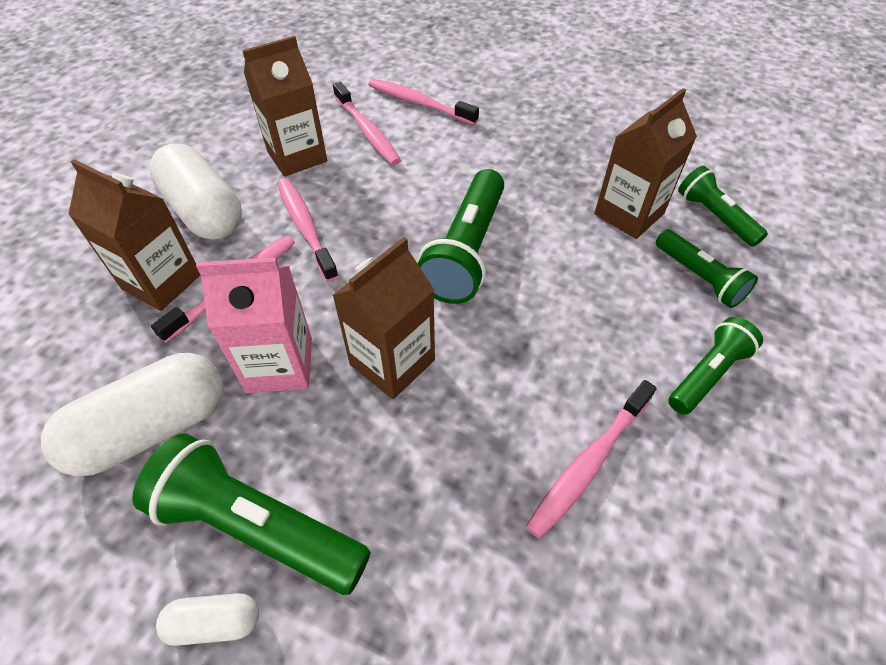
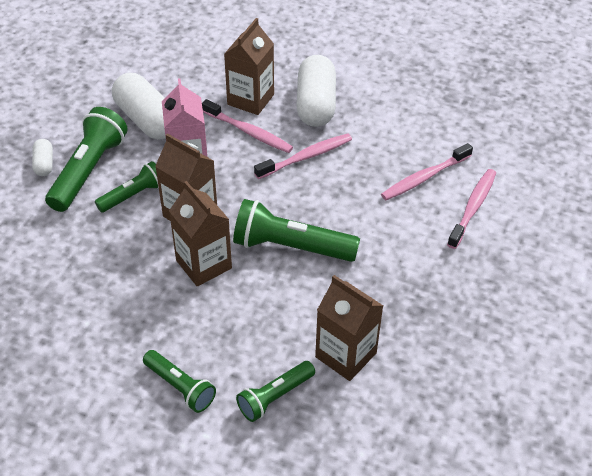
camera: 85 degrees right, 5 degrees down
white capsule [149,144,242,240] -> white capsule turned 45 degrees counterclockwise [296,55,336,127]
brown carton [242,36,327,177] -> brown carton moved to [169,181,232,286]
pink toothbrush [526,380,657,539] -> none
green flashlight [678,166,768,247] -> green flashlight moved to [95,161,159,213]

